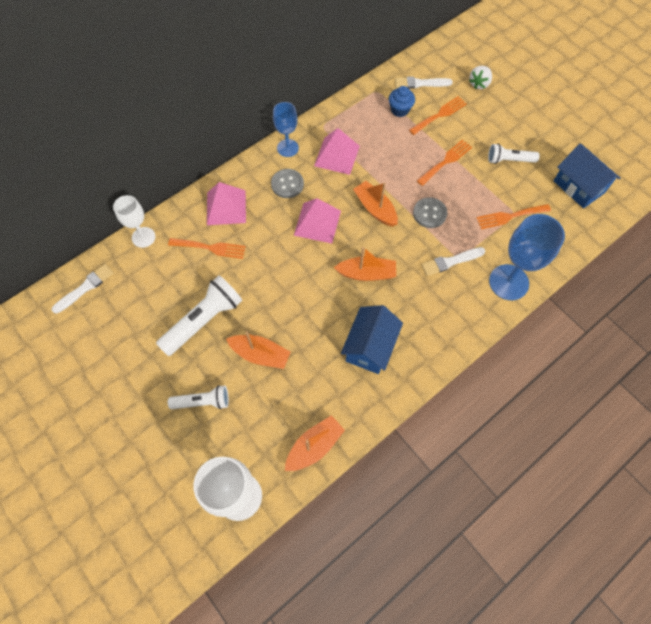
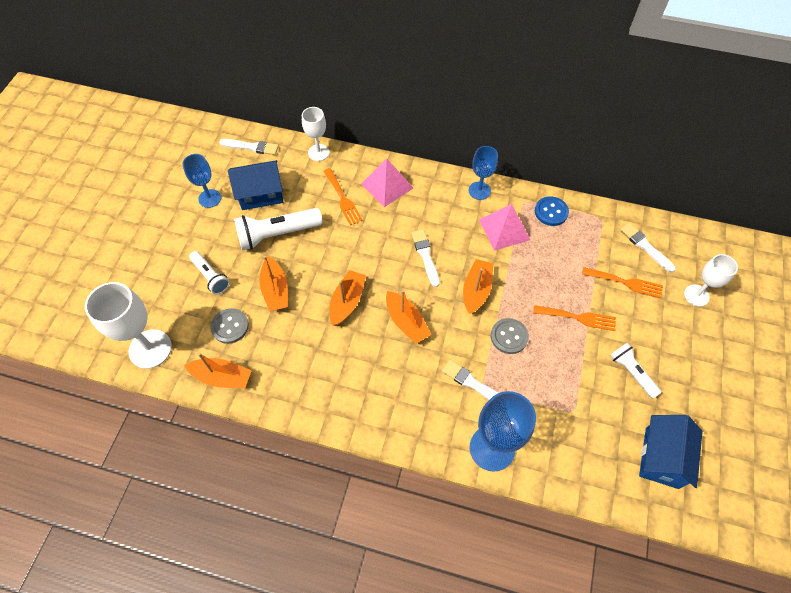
camera: 55 degrees right, 5 degrees down
white flashlight [156,275,242,356] -> white flashlight turned 150 degrees clockwise [234,208,323,250]
grey button [271,169,304,198] -> grey button moved to [210,308,249,344]
pink pyramid [294,198,341,244] -> white brush [411,229,440,287]
blue house [341,305,403,374] -> blue house moved to [228,160,283,210]
blue cupcake [389,86,415,117] -> none
white strawberry [469,66,492,89] -> white goblet [684,254,738,307]
orange fork [476,204,551,229] -> none
none -> blue goblet [183,154,221,208]
none -> orange boat [329,270,366,326]
none -> blue button [535,196,569,226]

